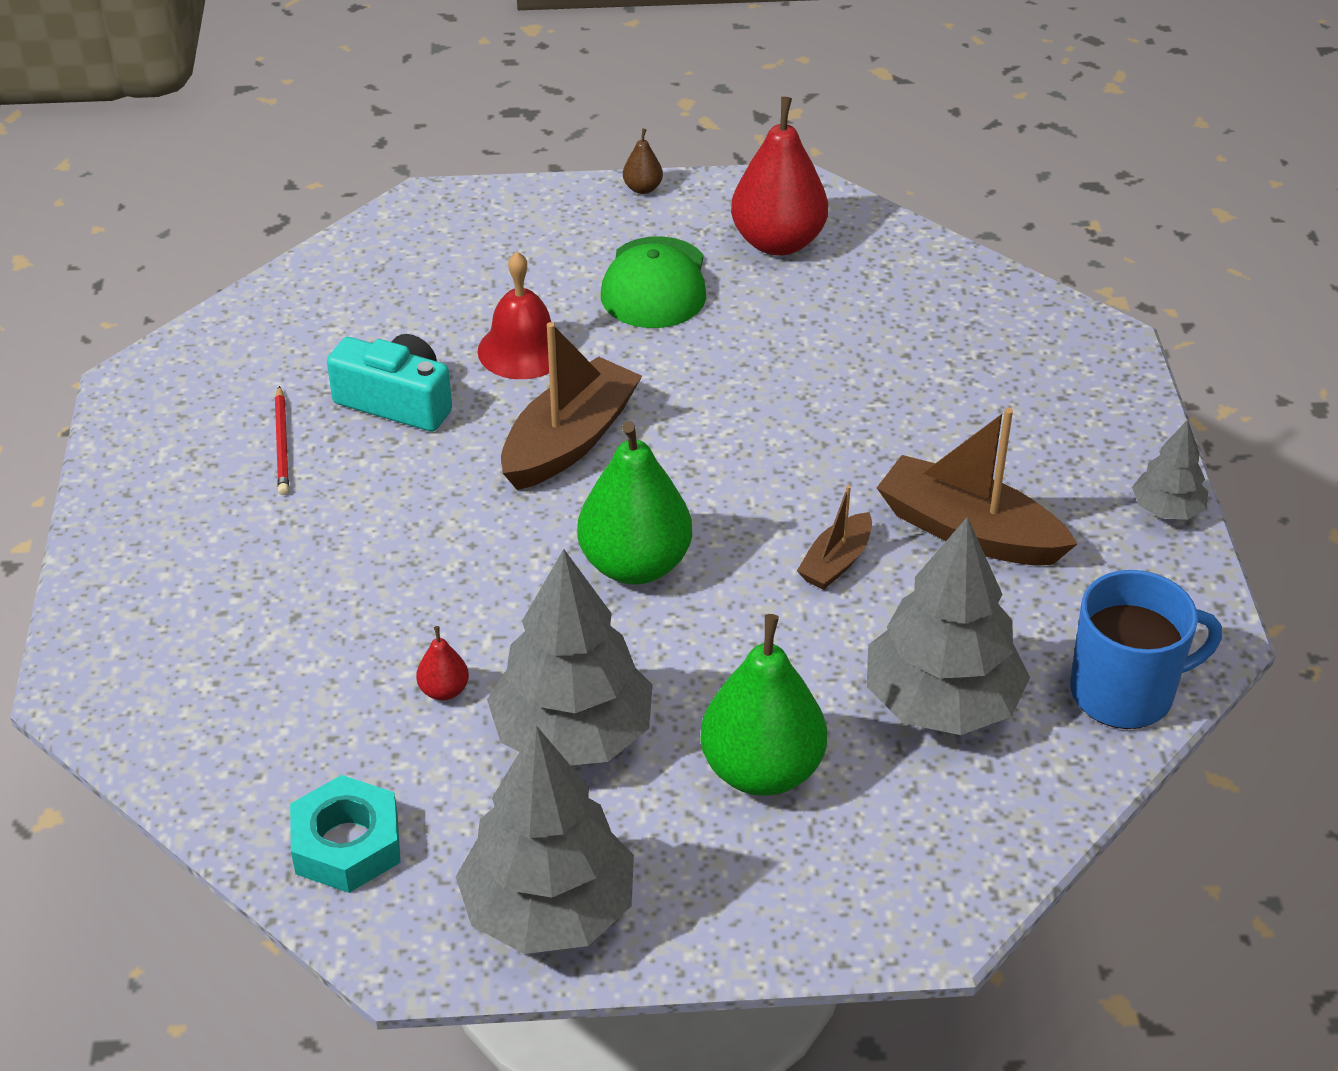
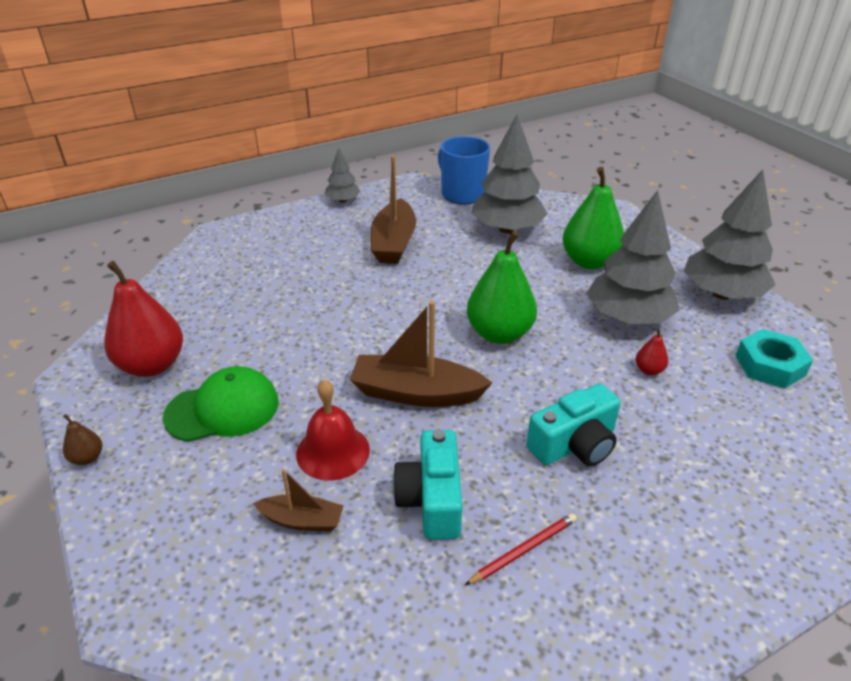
camera: 115 degrees left, 5 degrees down
brown boat [797,485,872,590] -> brown boat moved to [253,469,343,532]
none -> turquoise camera [527,384,621,466]

